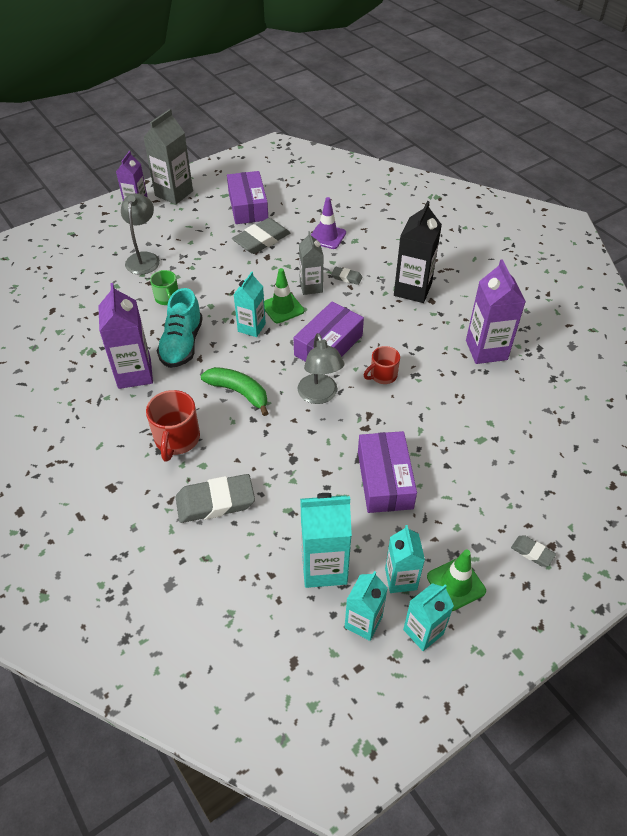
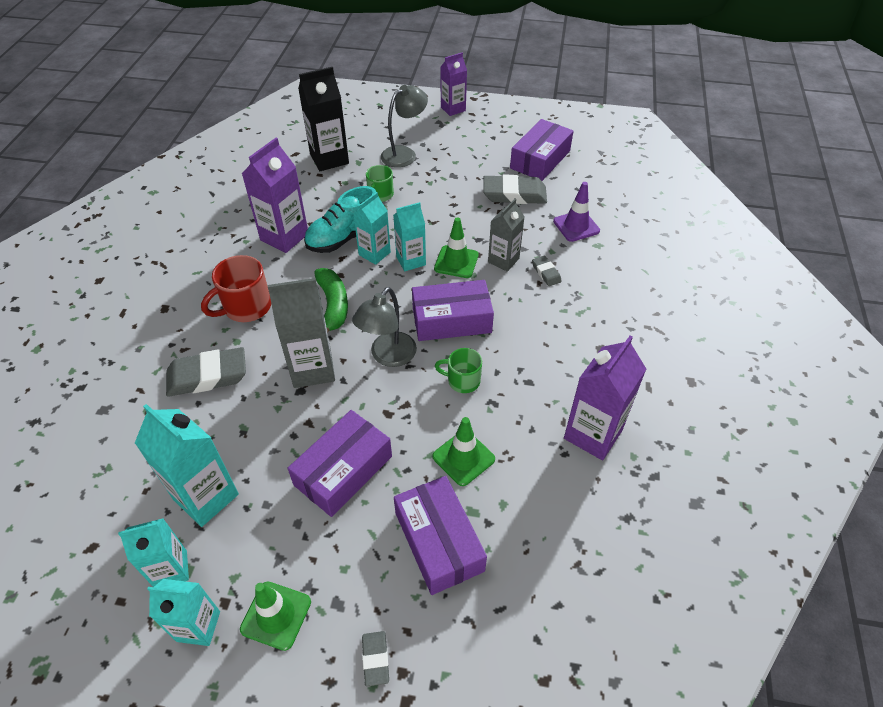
camera: 45 degrees right, 0 degrees up
grey carton [143,109,193,205] -> grey carton moved to [268,278,335,388]
grey eraser [176,474,255,523] -> grey eraser turned 45 degrees counterclockwise [166,347,246,397]
red mug [364,346,400,384] -> green mug [435,348,482,393]
turquoise carton [385,525,425,593] -> turquoise carton moved to [353,192,391,265]
black carton [394,201,442,303] -> black carton moved to [298,67,349,171]
none -> purple box [394,476,487,595]
none -> green traffic cone [433,417,495,486]

